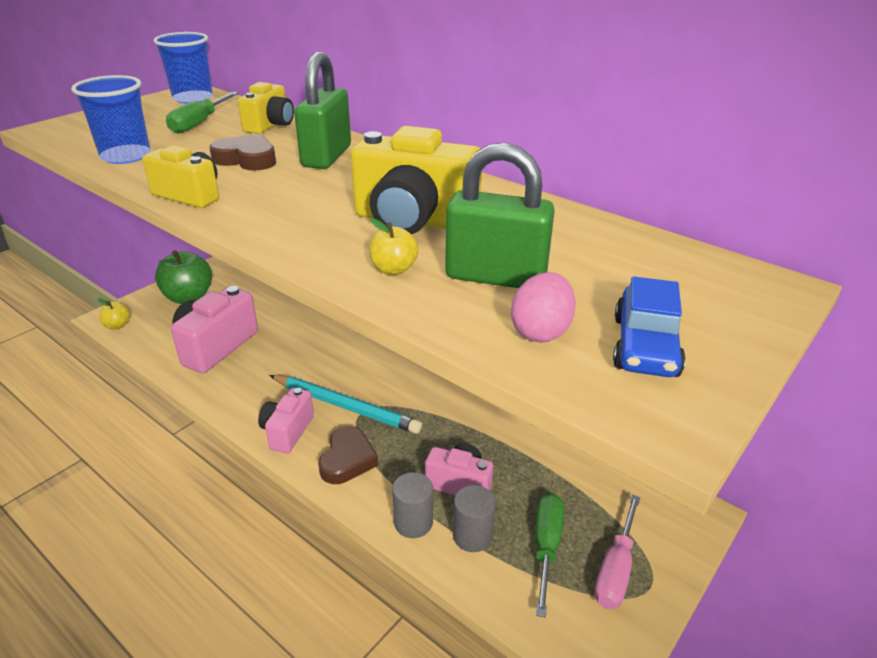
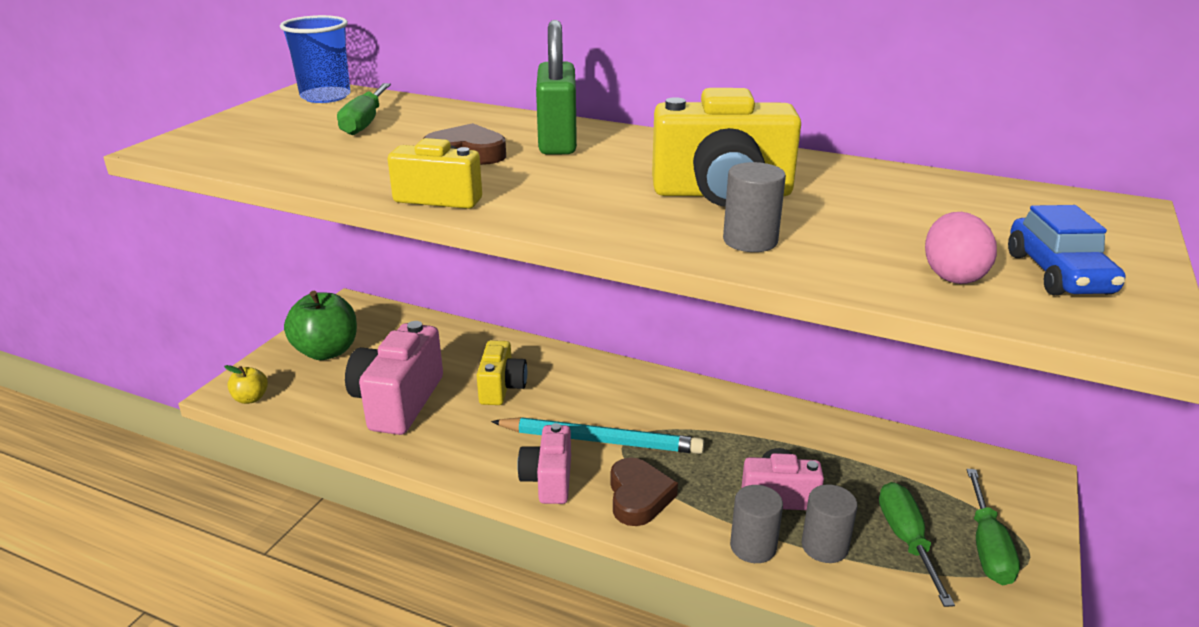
camera: 15 degrees left, 5 degrees down
blue cup [71,75,150,164] -> none
yellow camera [238,82,294,134] -> yellow camera moved to [477,340,527,405]
yellow apple [369,218,418,275] -> grey cylinder [723,162,786,252]
green padlock [445,143,555,288] -> none
pink screwdriver [594,495,640,609] -> green screwdriver [967,469,1020,585]

